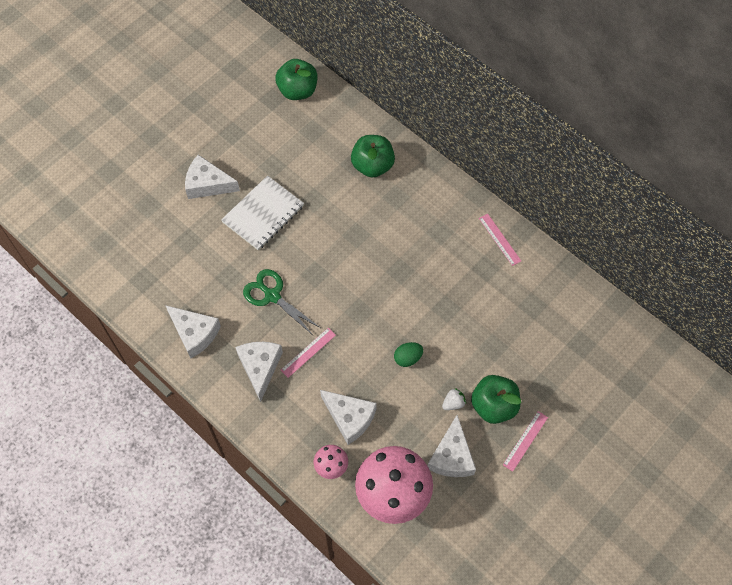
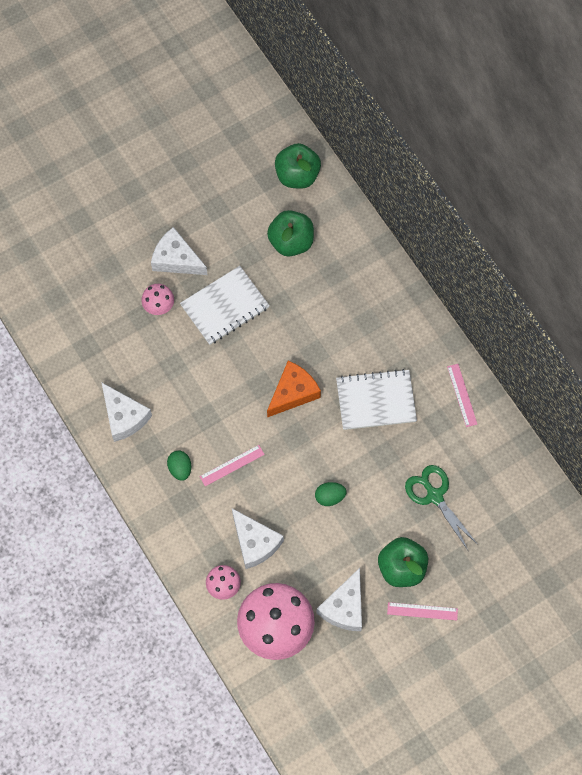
camera: 15 degrees right, 5 degrees up
white cheese [235,342,283,402] -> green egg [167,451,191,481]
green scissors [243,269,320,335] -> green scissors moved to [405,465,478,550]
green apple [351,135,395,178] -> green apple moved to [267,210,314,257]
white strawberry [442,388,466,410] -> none
pink ruler [503,411,548,472] -> pink ruler turned 45 degrees clockwise [387,602,458,620]
none -> pink mushroom [141,284,174,315]
none -> orange cheese [267,361,321,417]
none -> white notebook [336,369,417,430]

